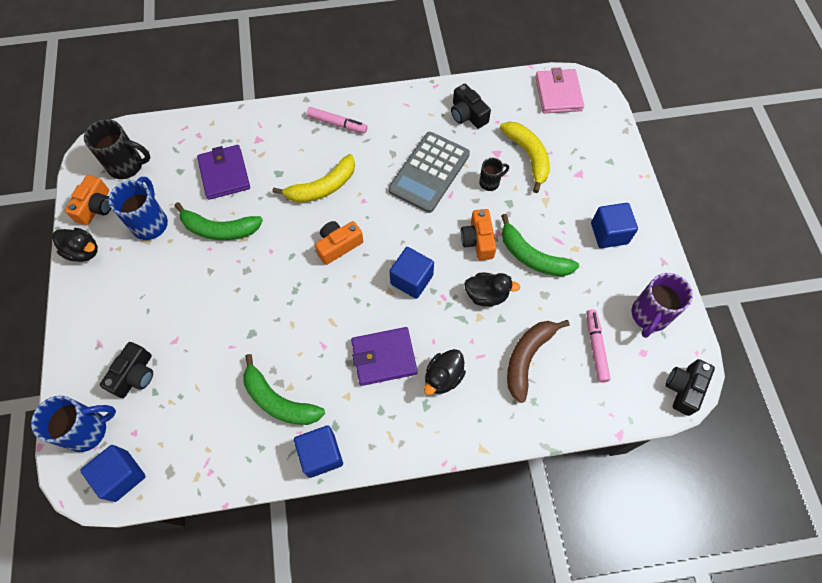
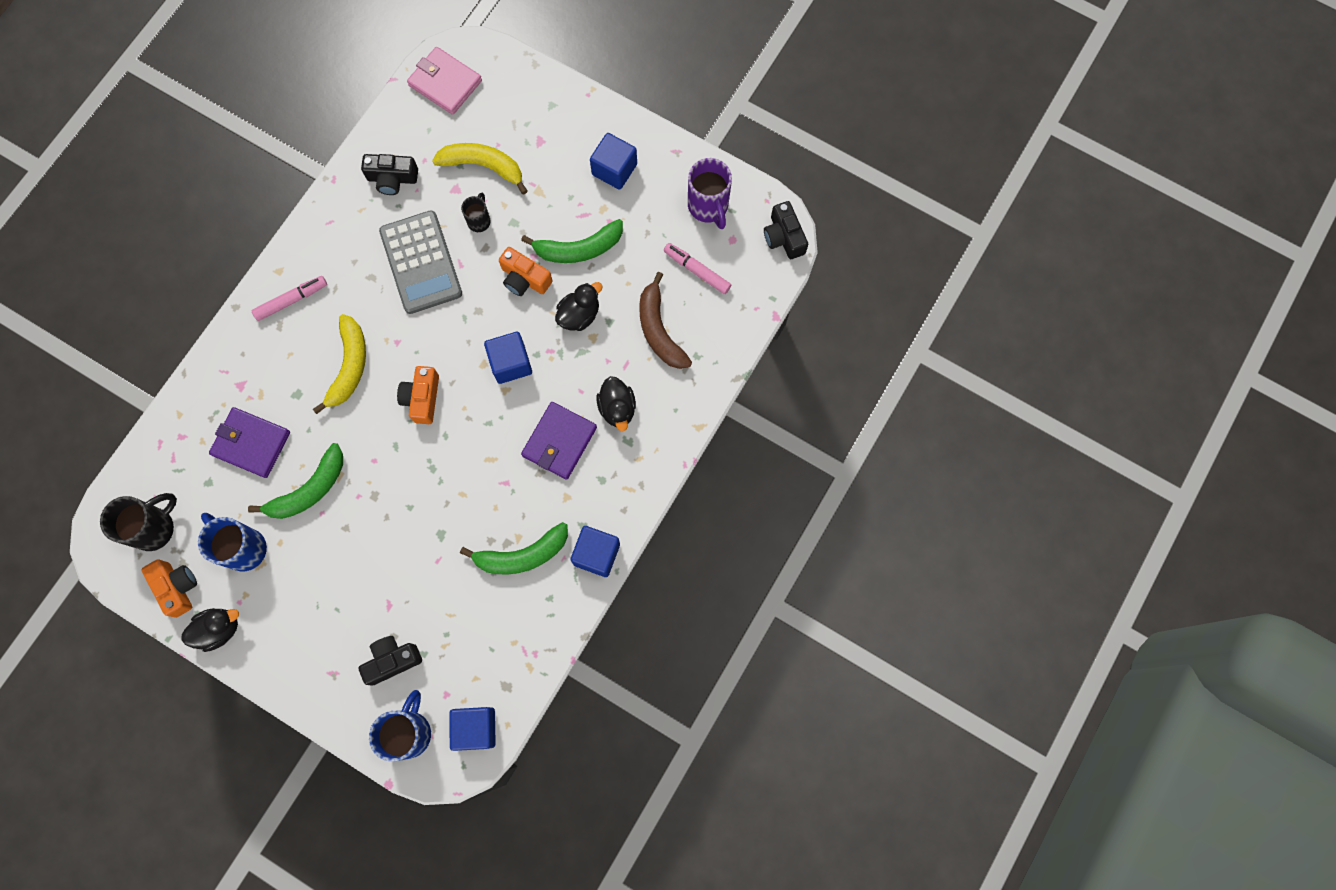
camera: 50 degrees left, 10 degrees up
black camera [100,342,153,398] -> black camera turned 90 degrees counterclockwise [359,636,422,686]

